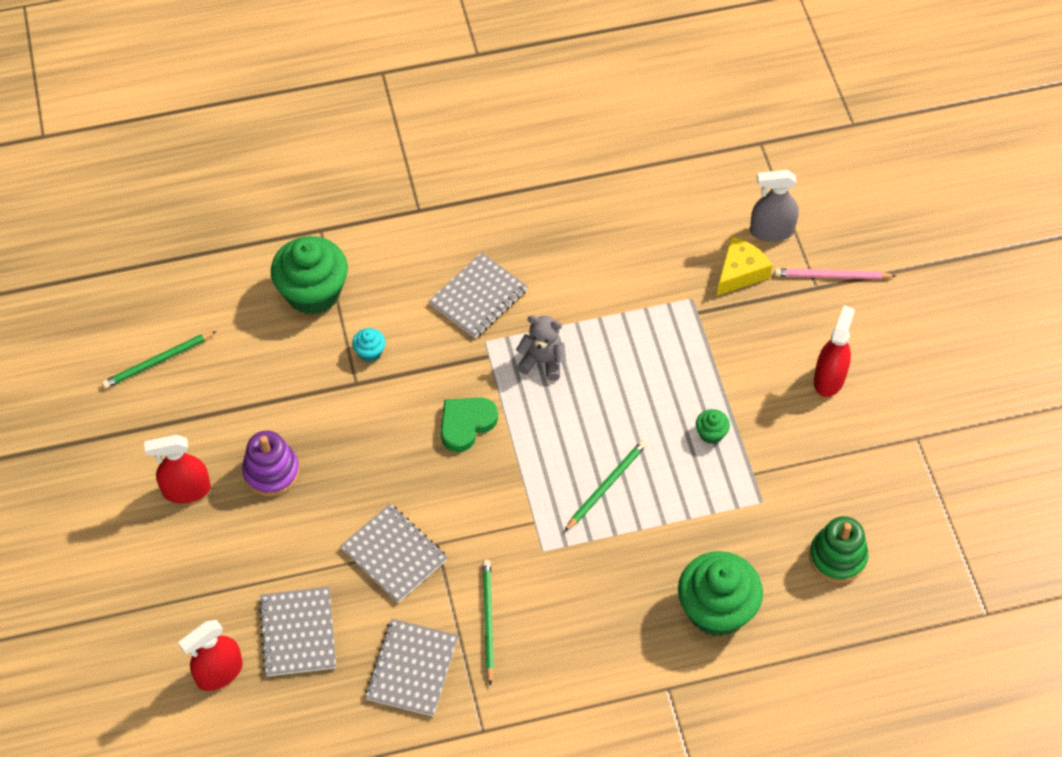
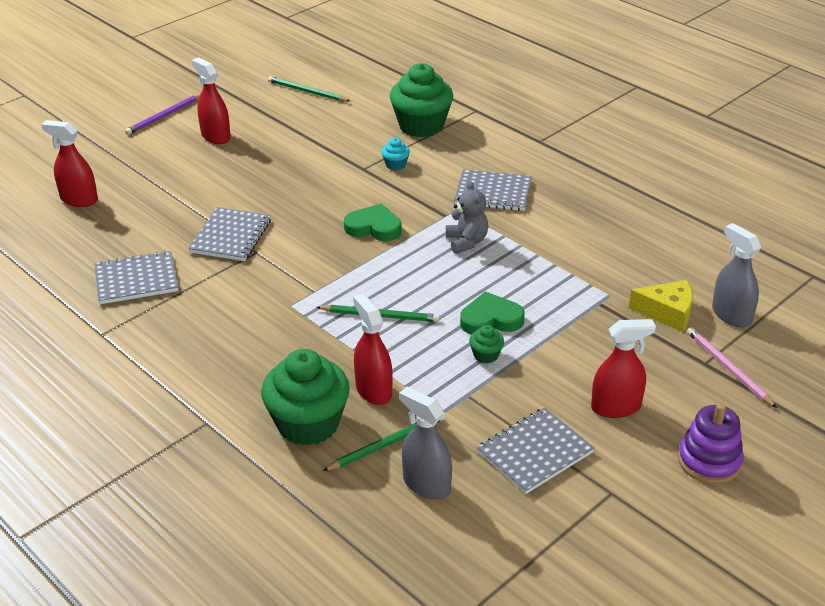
camera: 60 degrees right, 20 degrees down
purple stacking toy [242,431,300,496] -> purple stacking toy moved to [678,403,744,484]
grey notebook [259,587,336,677] -> grey notebook moved to [477,407,595,494]
green pencil [482,560,494,686] -> green pencil moved to [323,414,445,471]
green stacking toy [809,516,868,583] -> grey spray bottle [399,387,452,500]
none -> purple pencil [125,94,201,135]
none -> red spray bottle [353,294,393,405]
none -> green heart [460,292,525,335]

